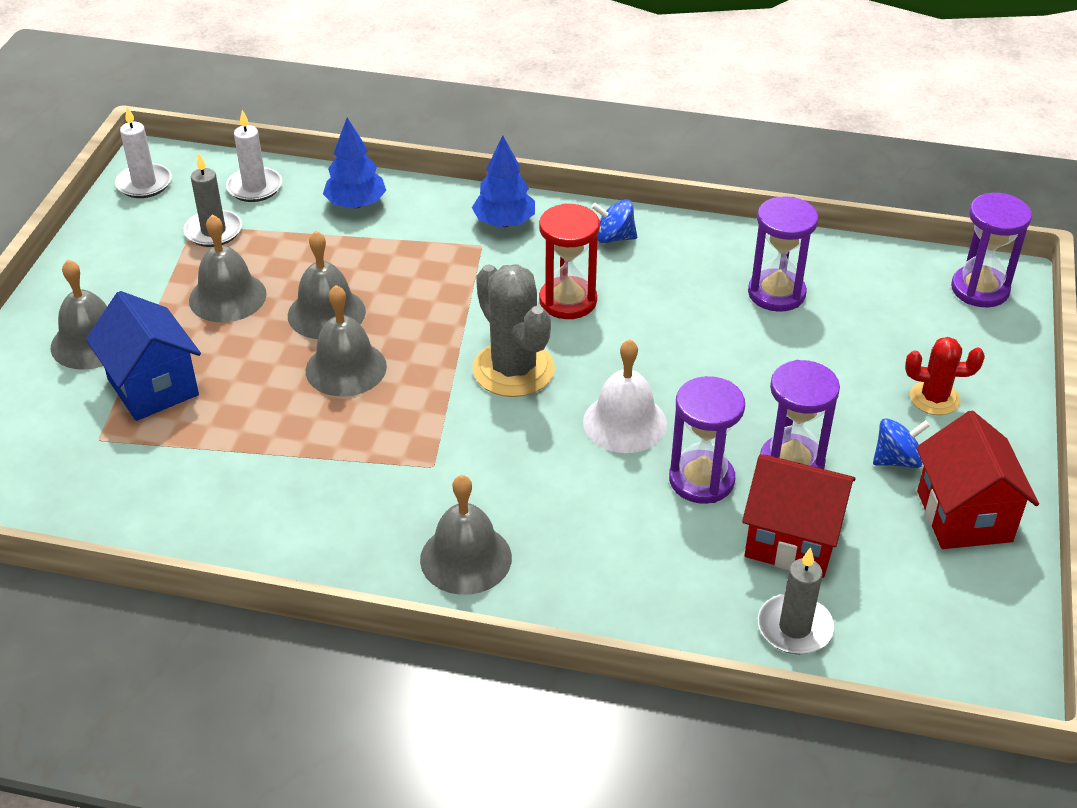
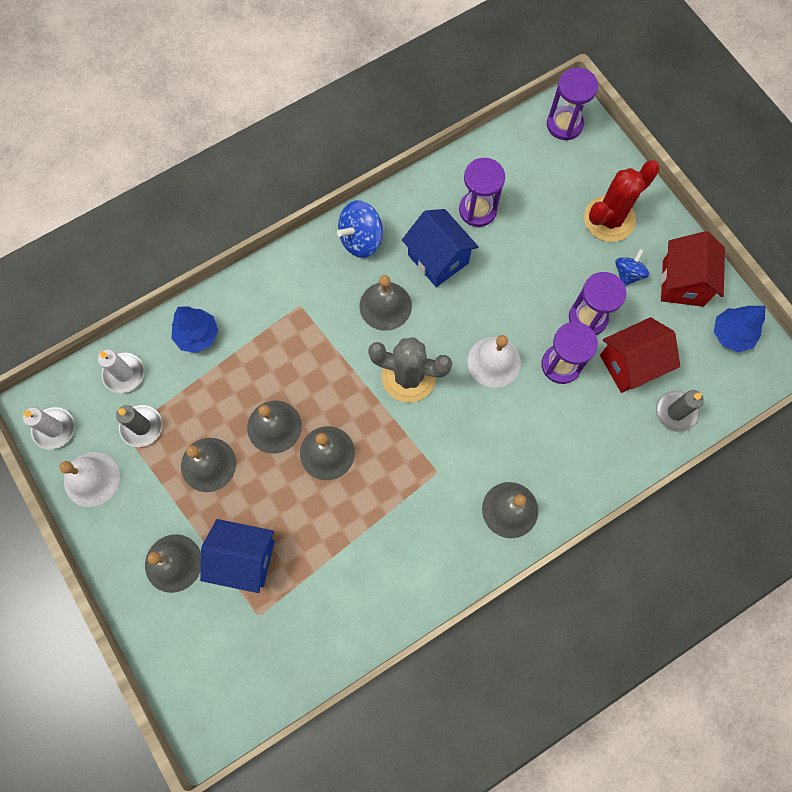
camera: 45 degrees left, 30 degrees up
blue tree [472,136,535,227] -> blue tree moved to [714,306,765,352]
red hourglass [539,203,600,319] -> grey bell [360,275,412,331]
blue spinning top [592,199,637,243] -> blue spinning top [337,201,383,258], size x1.55
red cactus [905,337,985,415] -> red cactus [584,160,660,242], size x1.69
red house [916,410,1039,549] -> red house turned 60 degrees clockwise [661,231,725,307]
none -> white bell [59,452,120,507]
none -> blue house [402,209,479,287]

